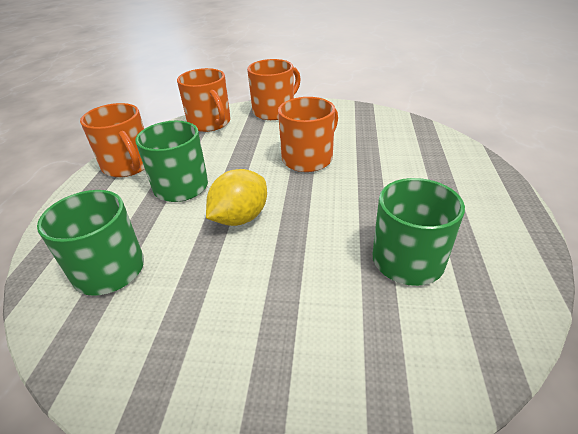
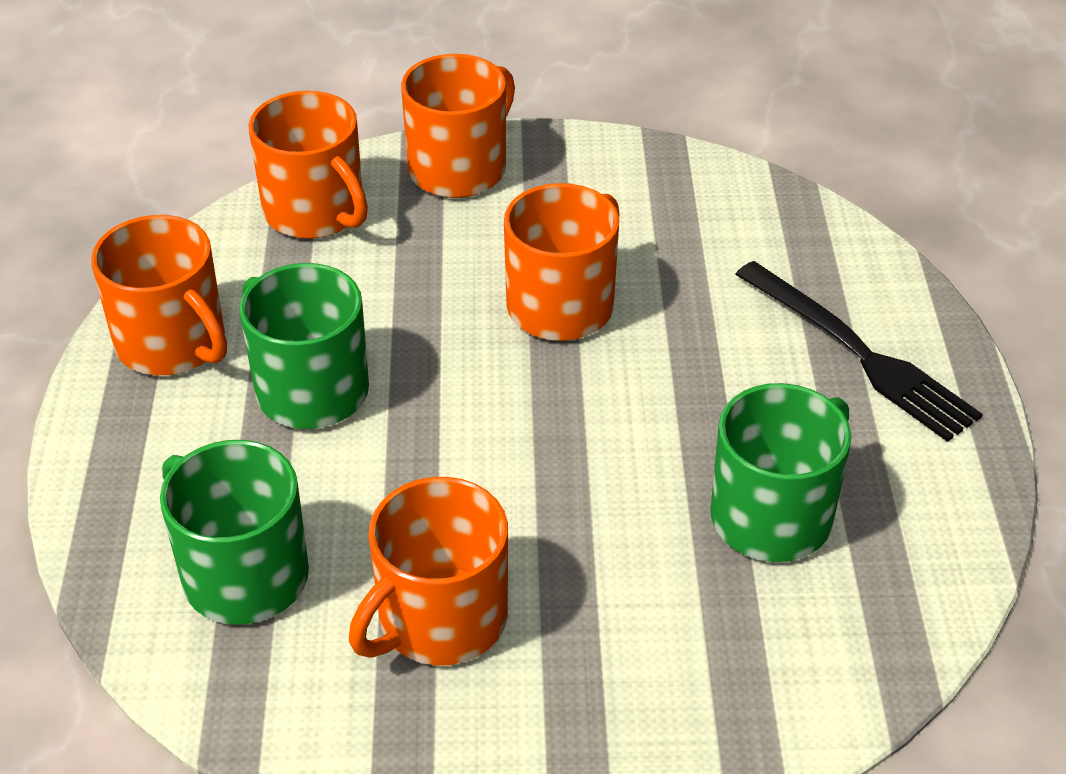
camera: 10 degrees left, 5 degrees up
yellow lemon [206,169,267,226] -> none
none -> orange mug [349,477,508,665]
none -> black fork [735,261,983,442]

